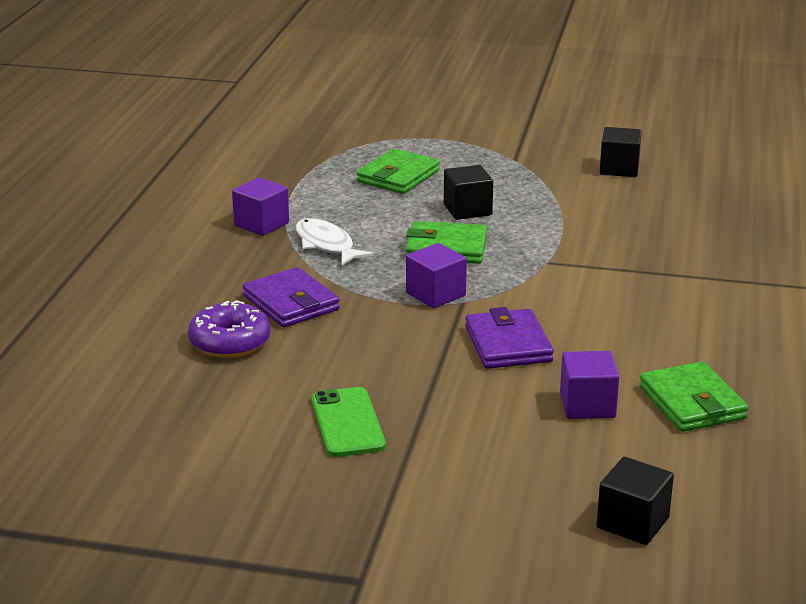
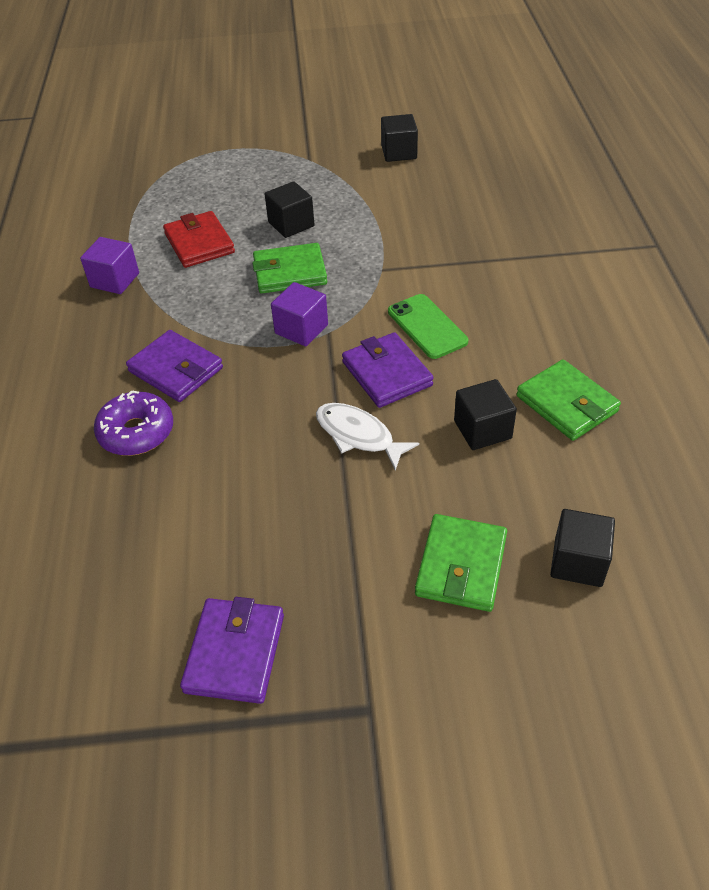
camera: 15 degrees left, 20 degrees up
white fish [295,218,374,265] -> white fish moved to [316,403,419,471]
green phone [312,387,386,457] -> green phone moved to [388,294,468,359]
green wallet [357,148,440,194] -> green wallet moved to [415,514,507,612]
purple cube [560,351,619,419] -> black cube [454,379,517,450]
none -> red wallet [163,211,235,268]
none -> purple wallet [180,597,284,704]

